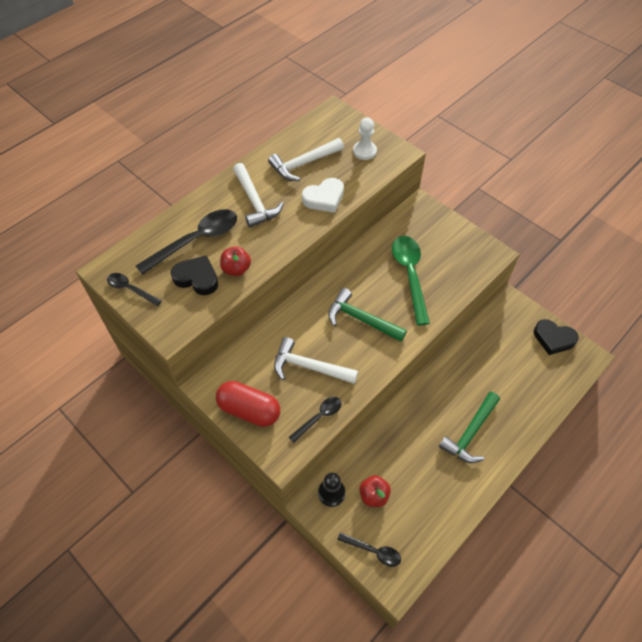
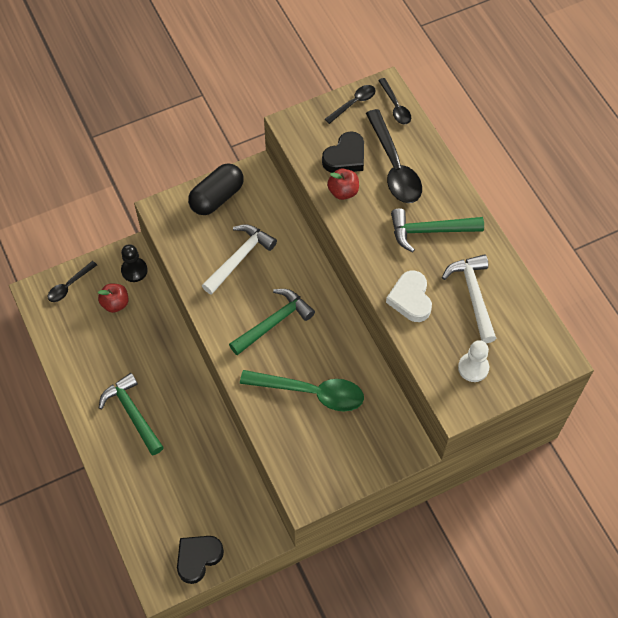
camera: 110 degrees right, 5 degrees up
red capsule [216,381,280,427] -> black capsule [188,163,244,215]
white hammer [233,163,284,228] -> green hammer [391,208,484,252]
black spoon [289,397,341,443] -> black spoon moved to [378,78,411,124]

